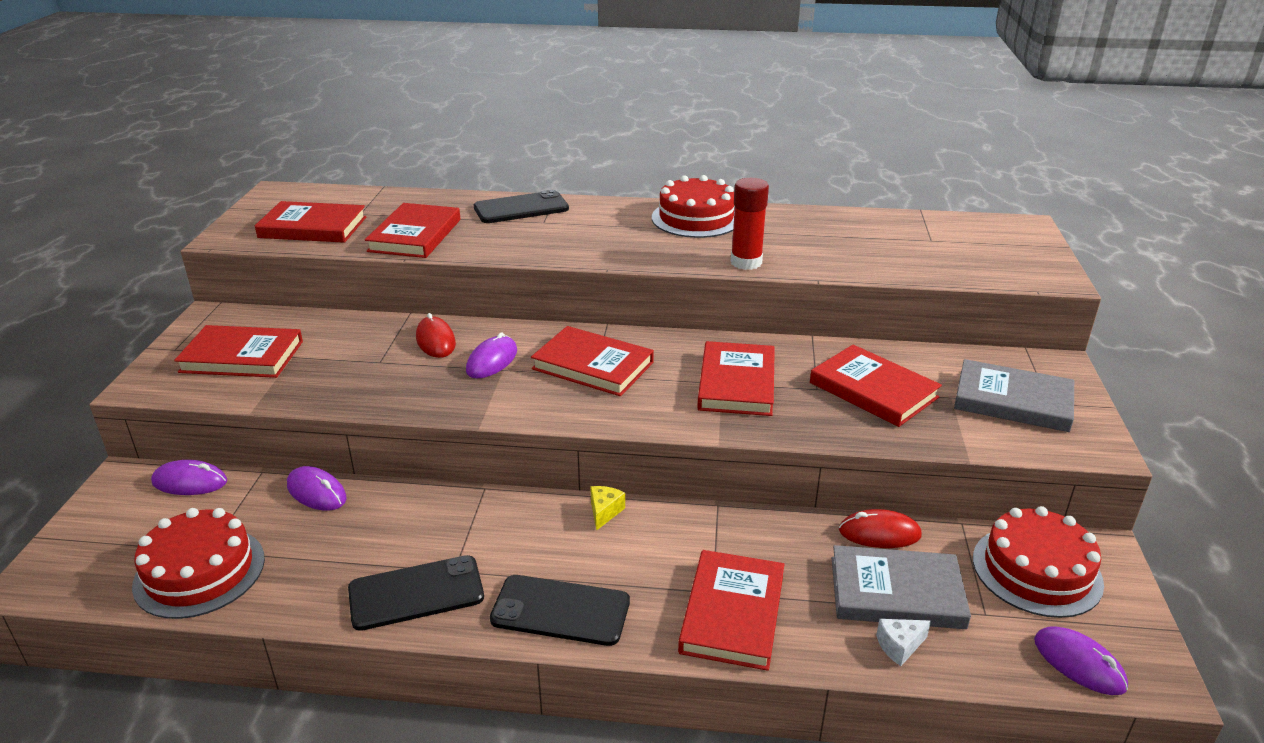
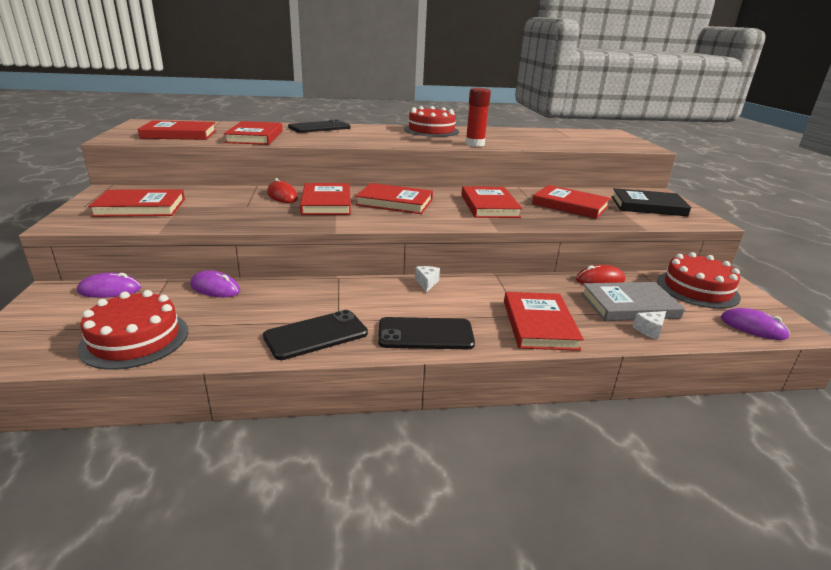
camera: 15 degrees left, 5 degrees down
purple mouse [466,332,517,379] -> red book [300,183,351,215]
yellow cheese [590,486,625,531] -> white cheese [415,266,440,292]
grey book [954,359,1074,432] -> black book [611,188,691,216]

